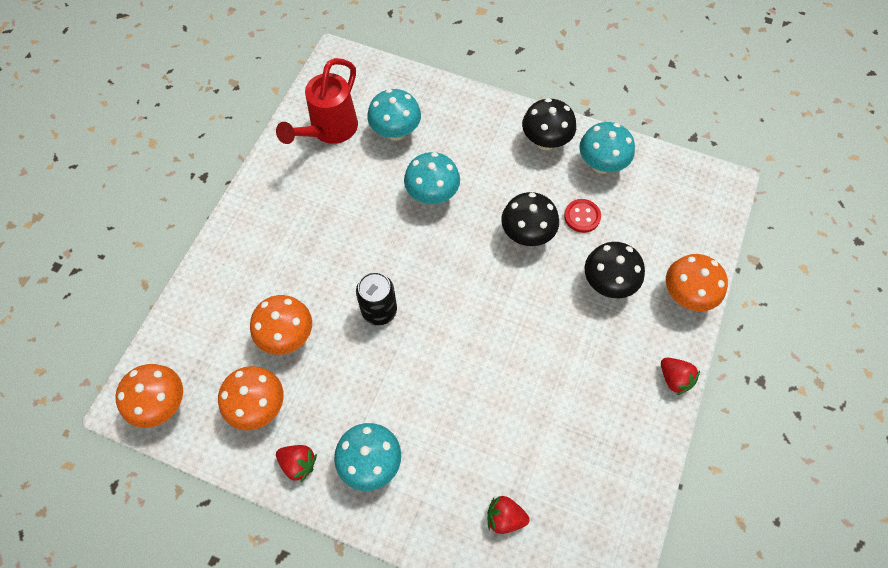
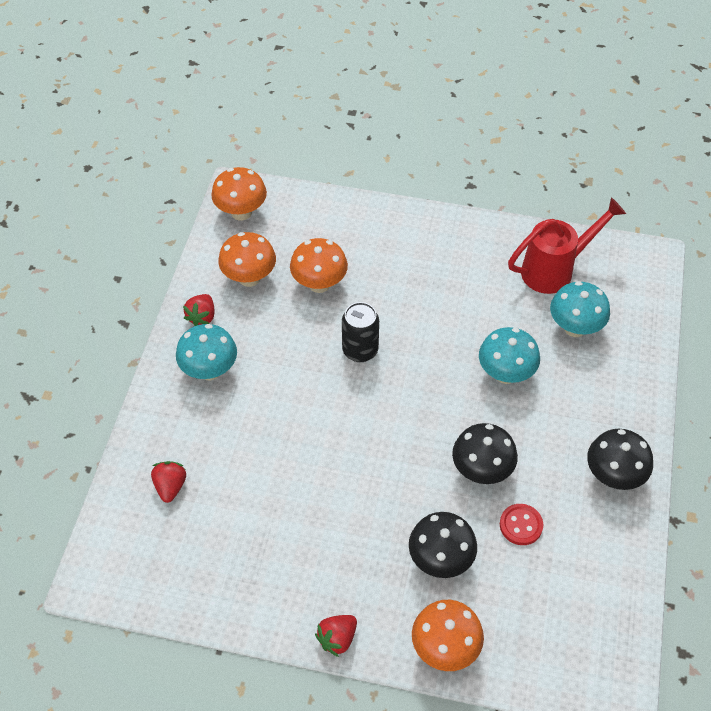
camera: 80 degrees right, 10 degrees down
red watering can [276,58,358,144] -> red watering can turned 135 degrees clockwise [508,197,626,294]
turquoise mushroom [579,122,635,174] -> none

